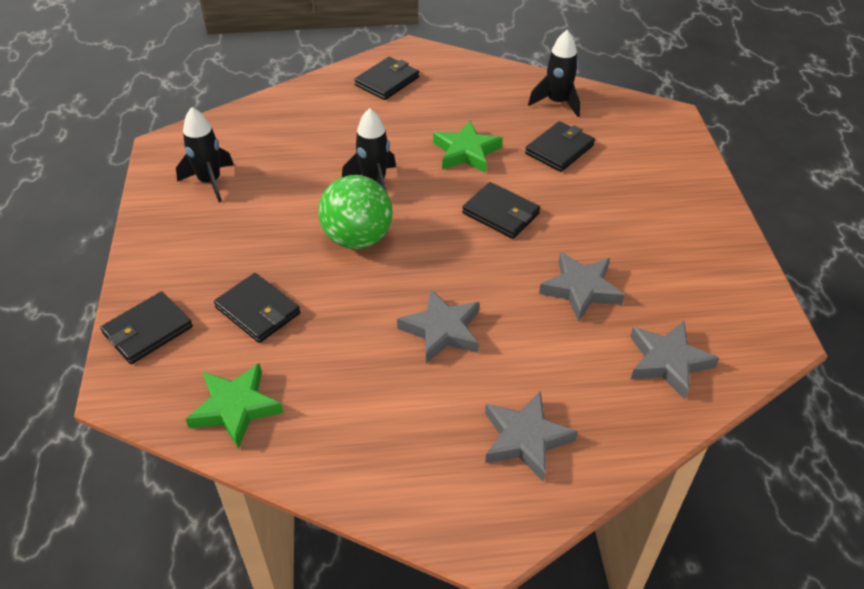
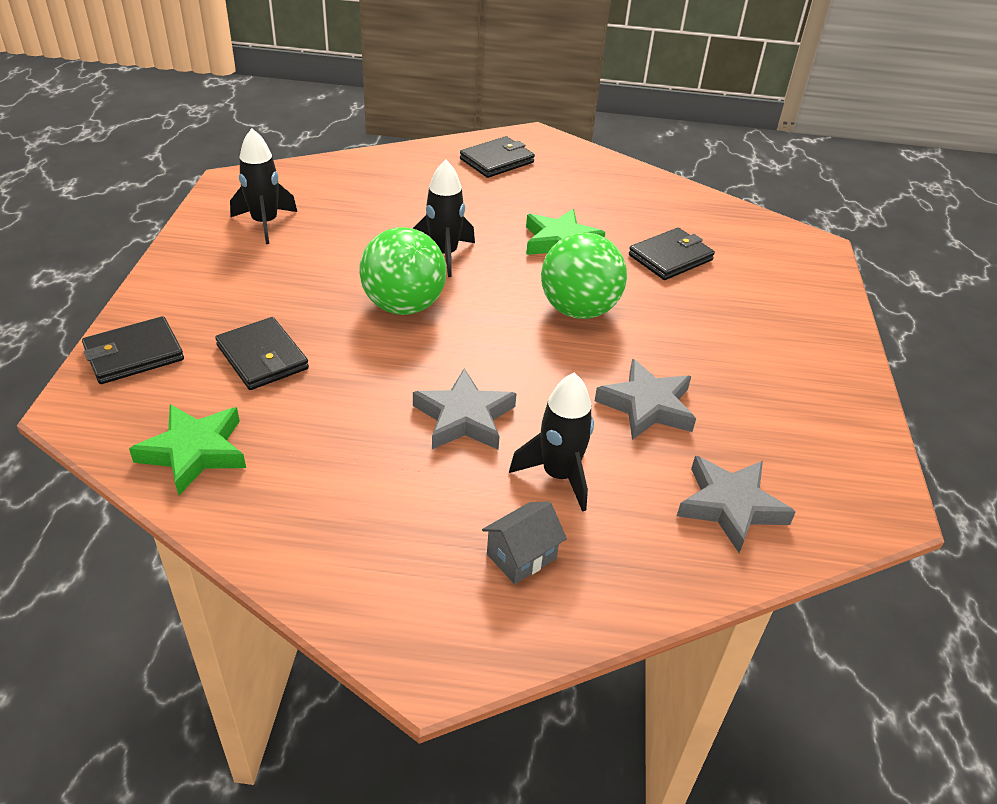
camera: 10 degrees right, 5 degrees down
black wallet [462,182,540,239] -> green ball [541,232,627,319]
grey star [485,391,578,482] -> grey house [482,501,567,584]
black rocket [528,30,580,117] -> black rocket moved to [509,373,594,512]

